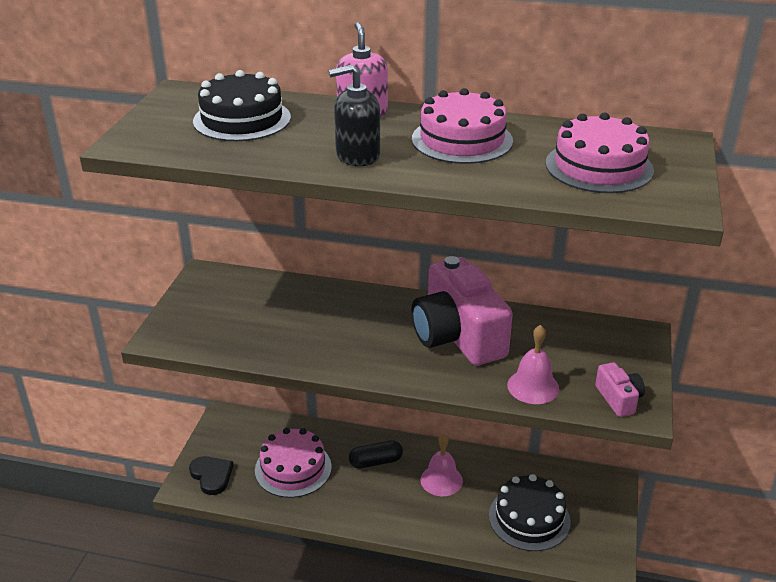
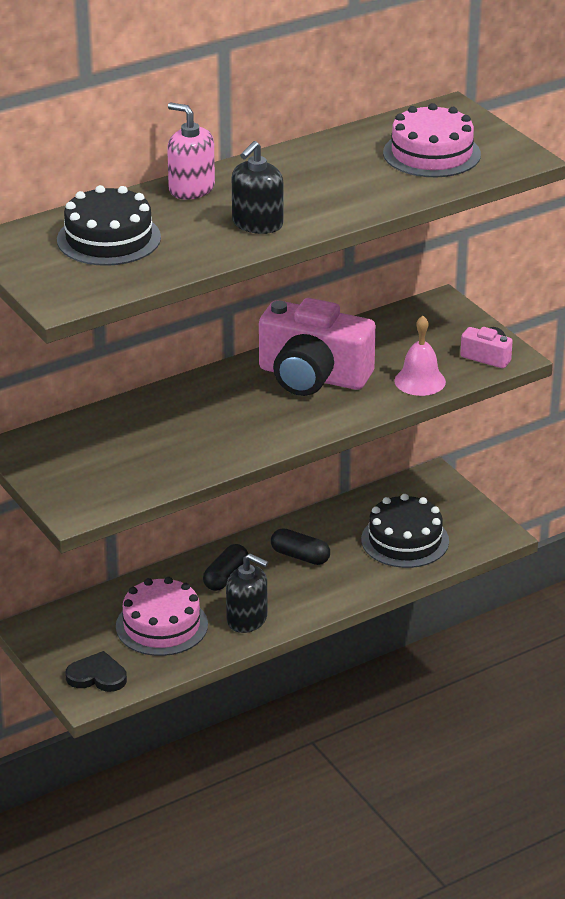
camera: 45 degrees left, 0 degrees up
pink cake [412,88,513,164] -> none
pink bell [420,434,463,496] -> black capsule [271,528,330,565]
none -> black soap dispenser [226,554,268,633]

